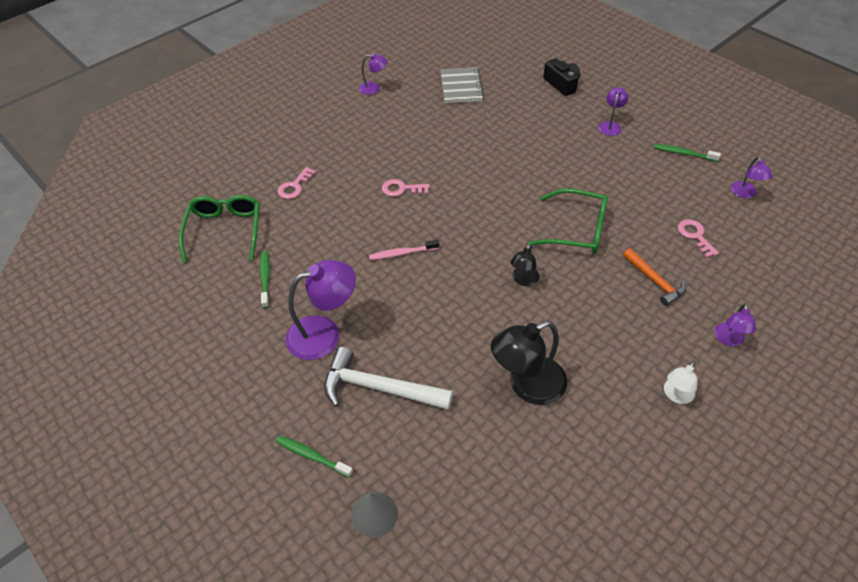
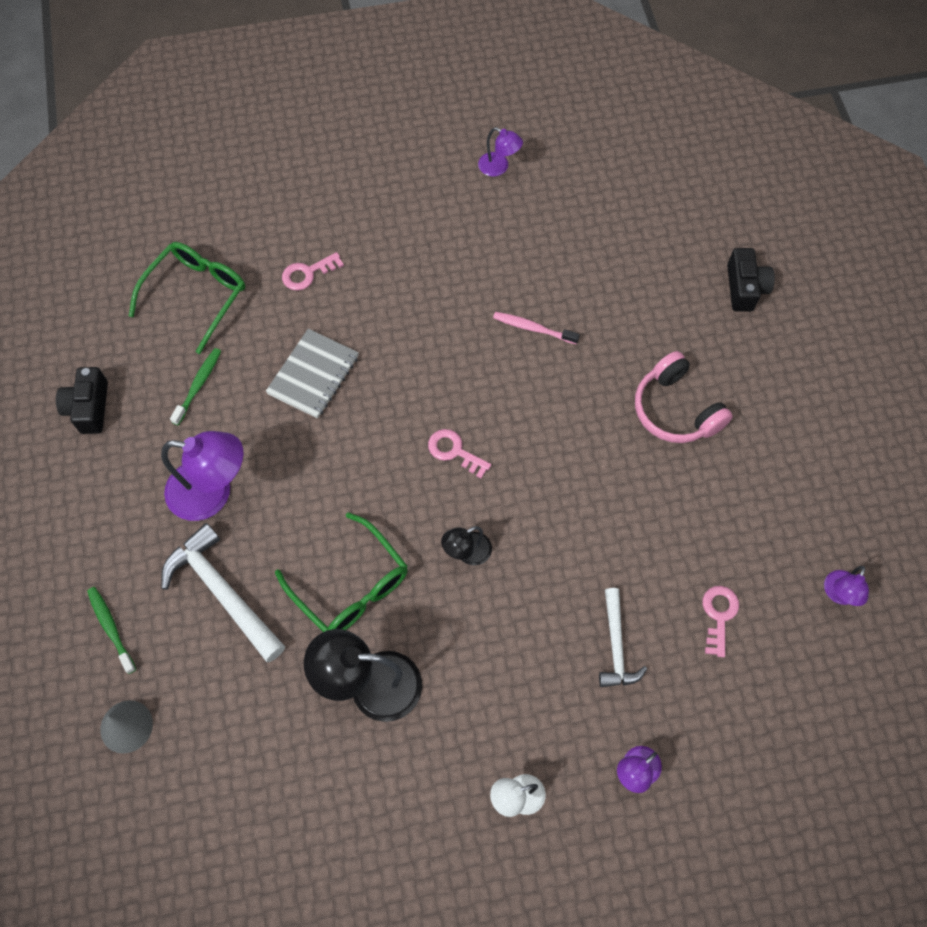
camera: 30 degrees right, 15 degrees up
pink toothbrush [369,239,439,260] -> pink toothbrush moved to [493,312,580,344]
pink key [382,179,430,197] -> pink key moved to [428,429,491,479]
grey notebook [441,67,484,103] -> grey notebook moved to [266,329,359,419]
green glasses [528,188,608,254] -> green glasses moved to [275,512,408,632]
purple lamp [599,87,629,136] -> none
orange hammer [623,249,686,306] -> white hammer [599,588,647,687]
green toothbrush [654,144,721,162] -> none
none -> black camera [56,367,108,434]
none -> pink headphones [635,351,733,443]

